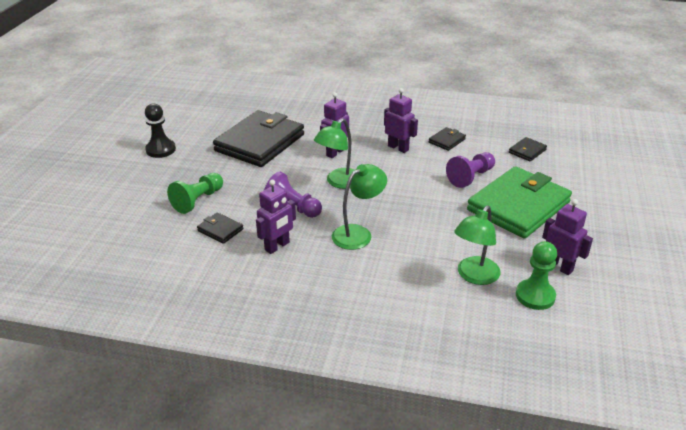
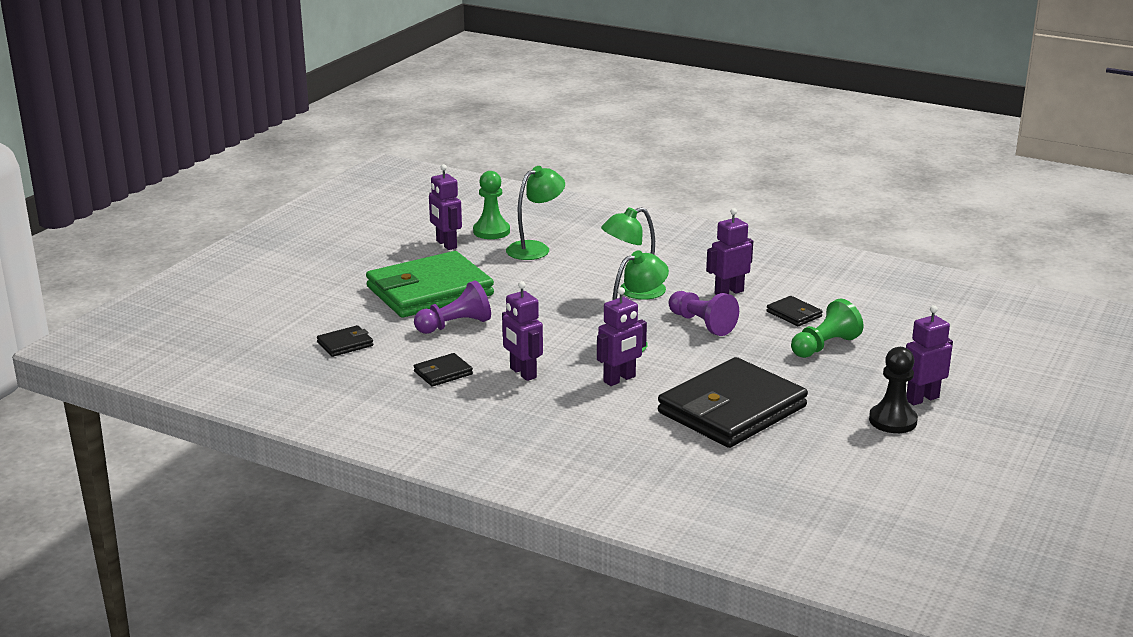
camera: 165 degrees left, 10 degrees down
none -> purple robot [906,305,953,405]

